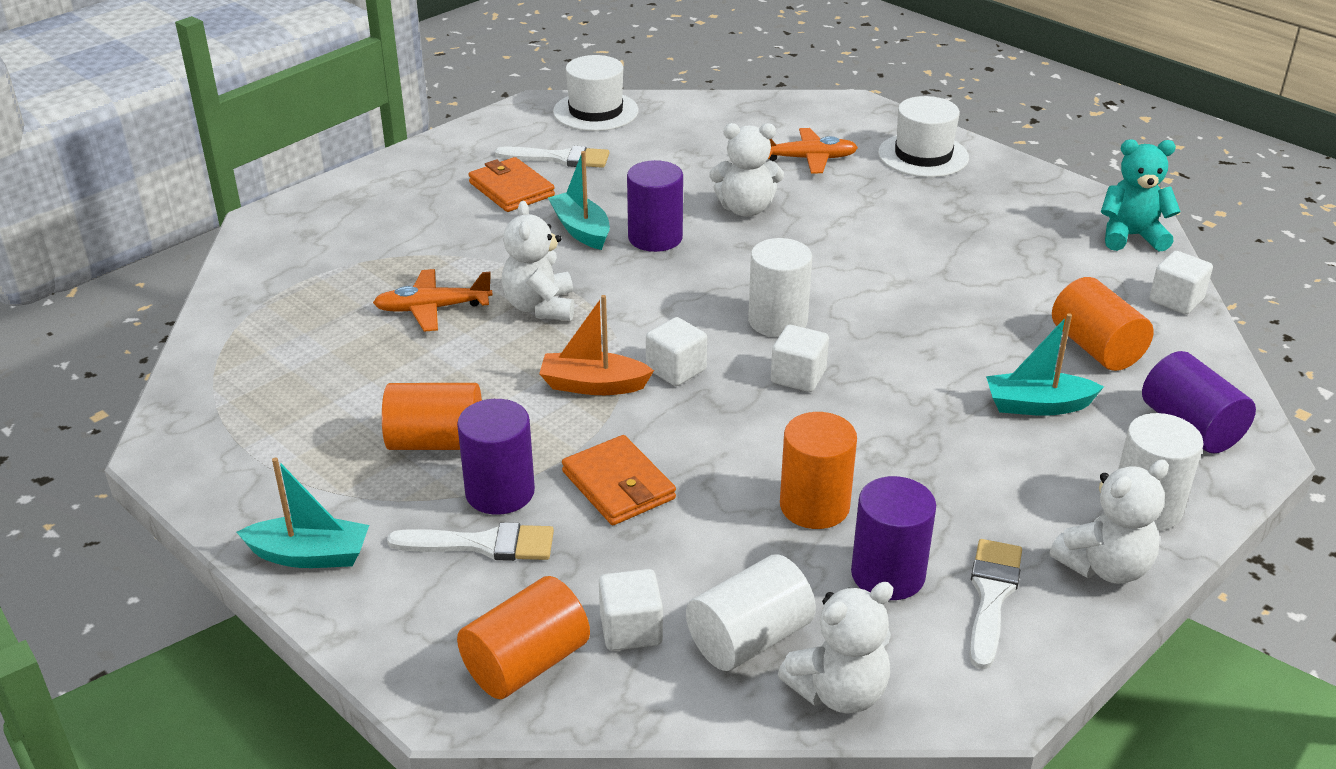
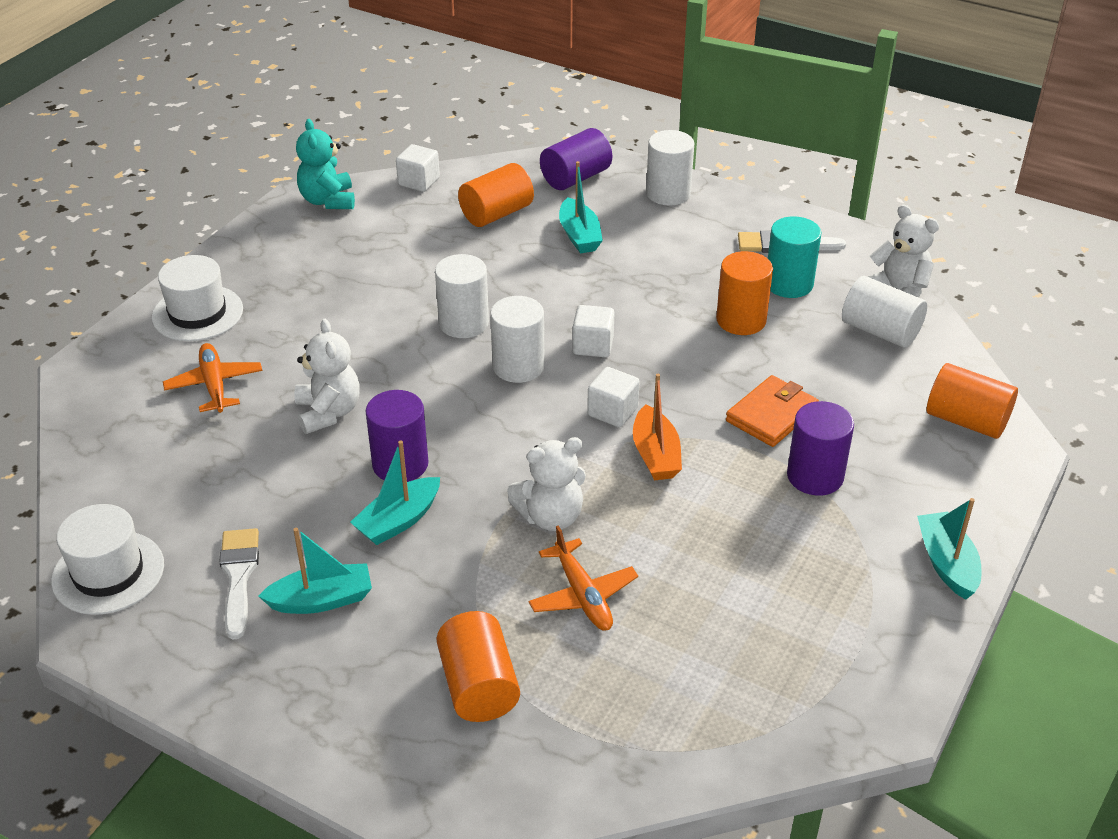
camera: 105 degrees left, 5 degrees up
orange cylinder [382,383,482,450] -> orange cylinder moved to [436,611,520,722]
white brush [387,522,554,561] -> none
orange wallet [468,157,555,212] -> turquoise boat [258,528,372,614]
white cube [599,569,663,651] -> none
purple cylinder [851,476,936,600] -> turquoise cylinder [768,216,822,298]
white teddy bear [1050,459,1169,584] -> none
none -> white cylinder [435,254,489,338]

